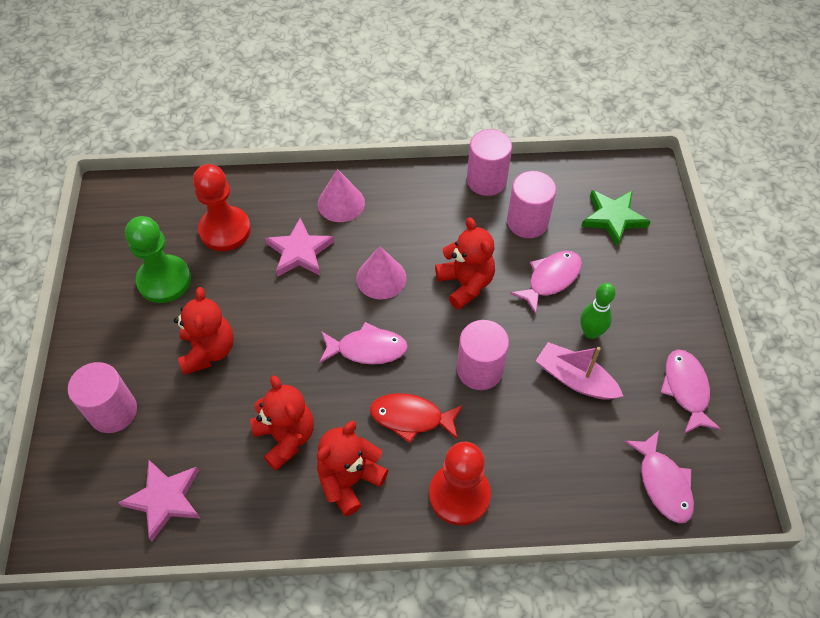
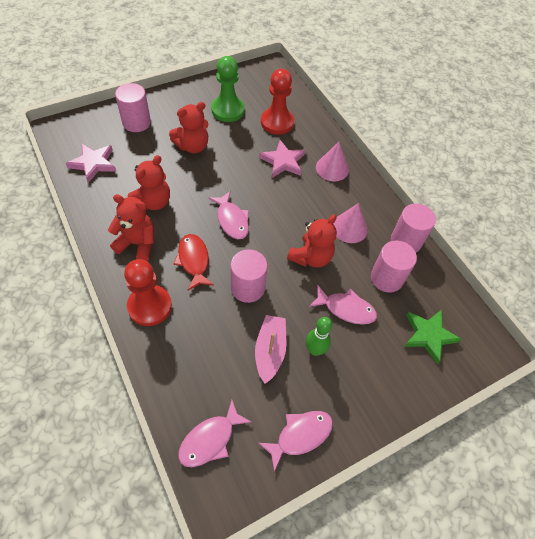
camera: 60 degrees right, 0 degrees up
pink cone [356,246,407,299] -> pink cone moved to [333,203,368,243]

